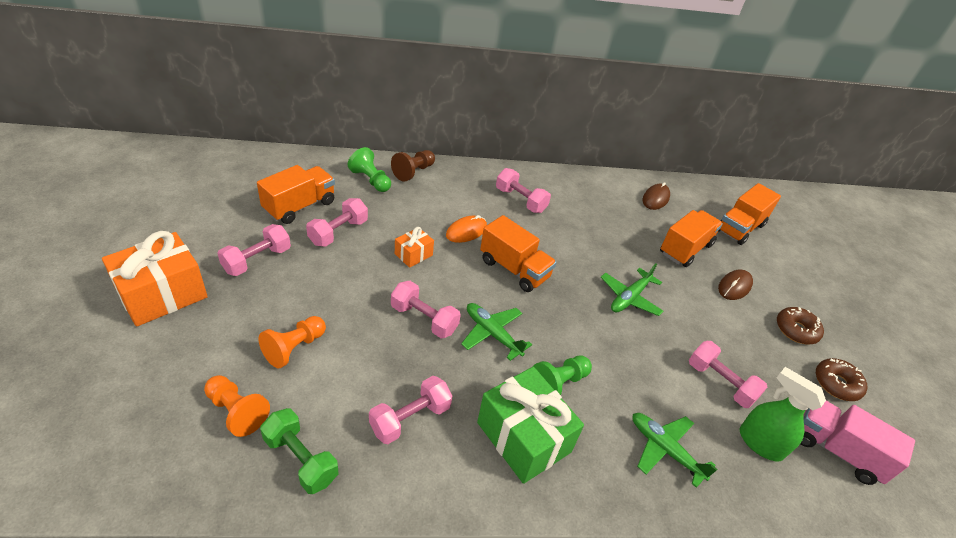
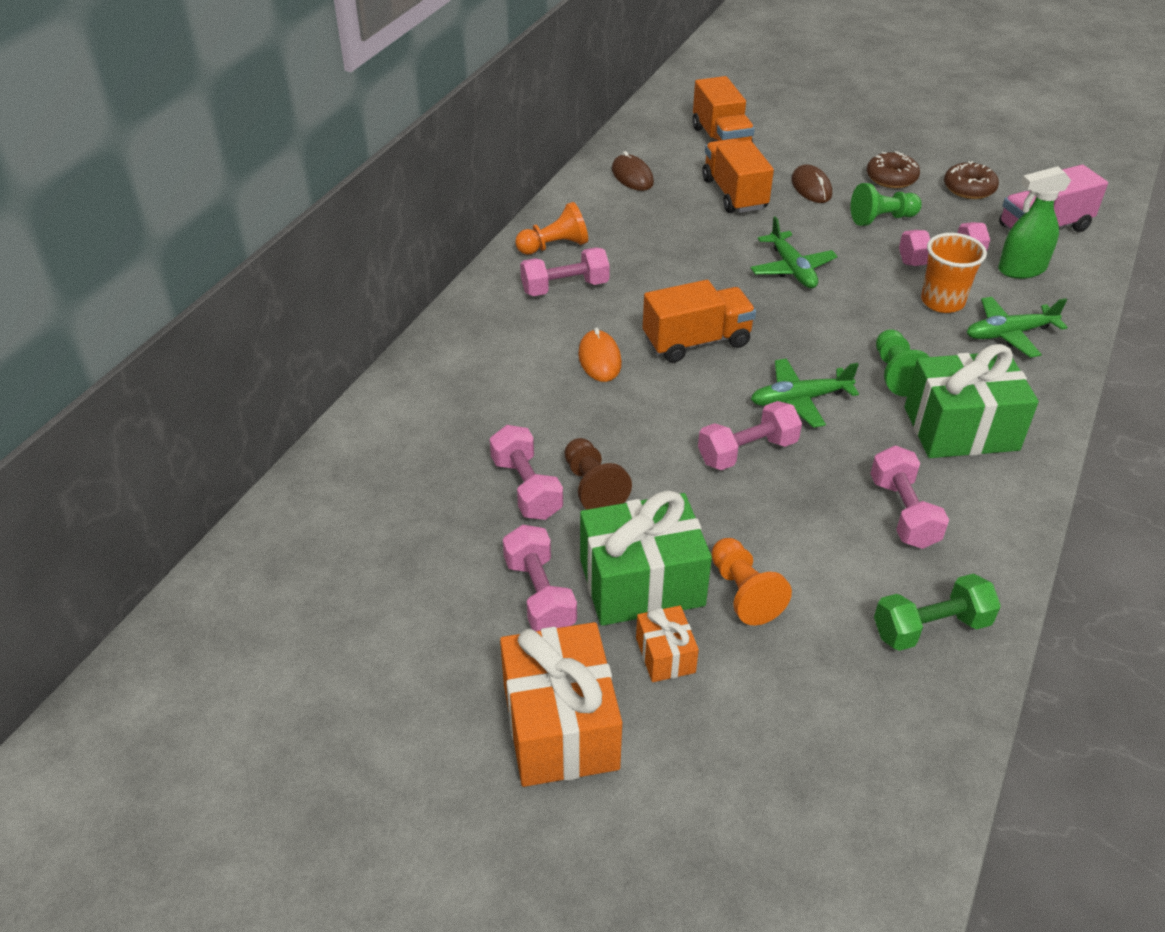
camera: 55 degrees left, 0 degrees up
orange pawn [204,375,270,437] -> orange pawn moved to [515,202,588,255]
orange truck [257,165,335,224] -> none
green pawn [348,147,391,192] -> green pawn moved to [851,183,922,226]
brown pawn [391,150,435,182] -> brown pawn moved to [564,438,632,510]
orange gift [395,227,434,268] -> orange gift moved to [636,605,699,682]
none -> green gift [580,490,712,626]
none -> orange cup [921,233,987,313]

